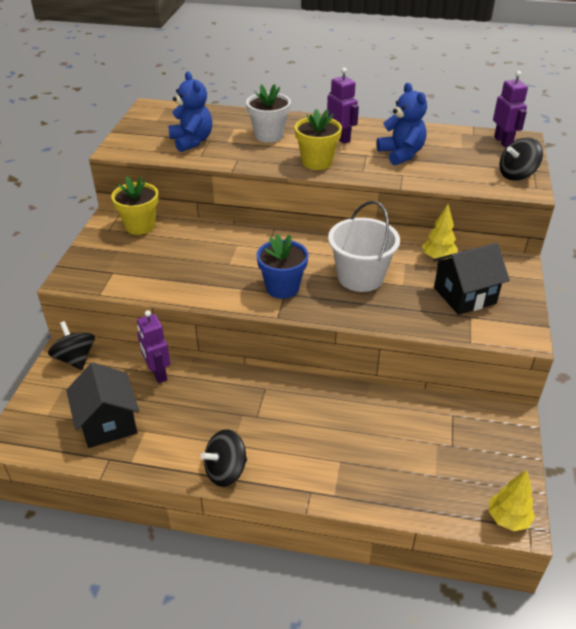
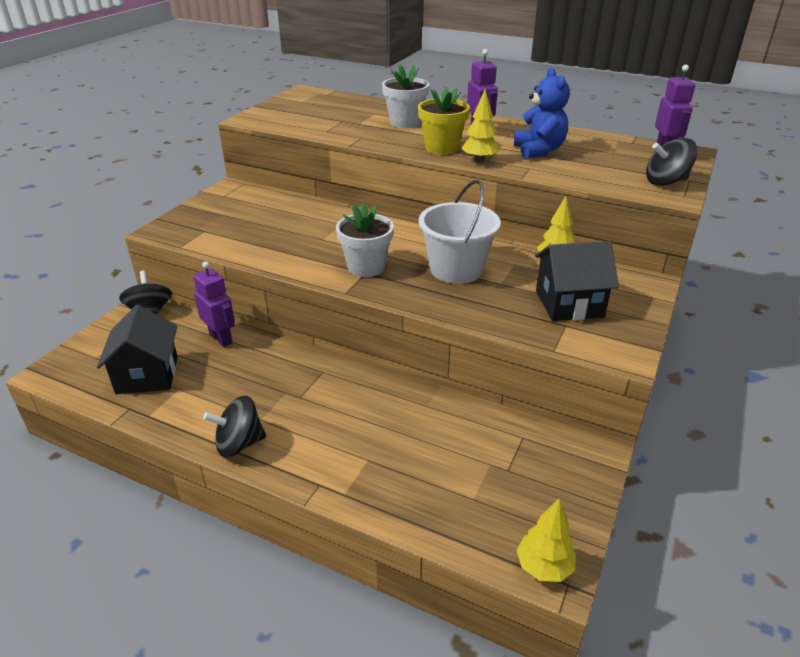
camera: 15 degrees right, 5 degrees down
yellow flower pot [111,176,159,235] -> none
purple robot [137,310,170,383] -> purple robot turned 150 degrees clockwise [194,261,235,347]
blue teddy bear [168,71,212,152] -> none
blue flower pot [257,234,308,299] -> white flower pot [336,203,394,277]
none -> yellow tree [461,89,500,163]

